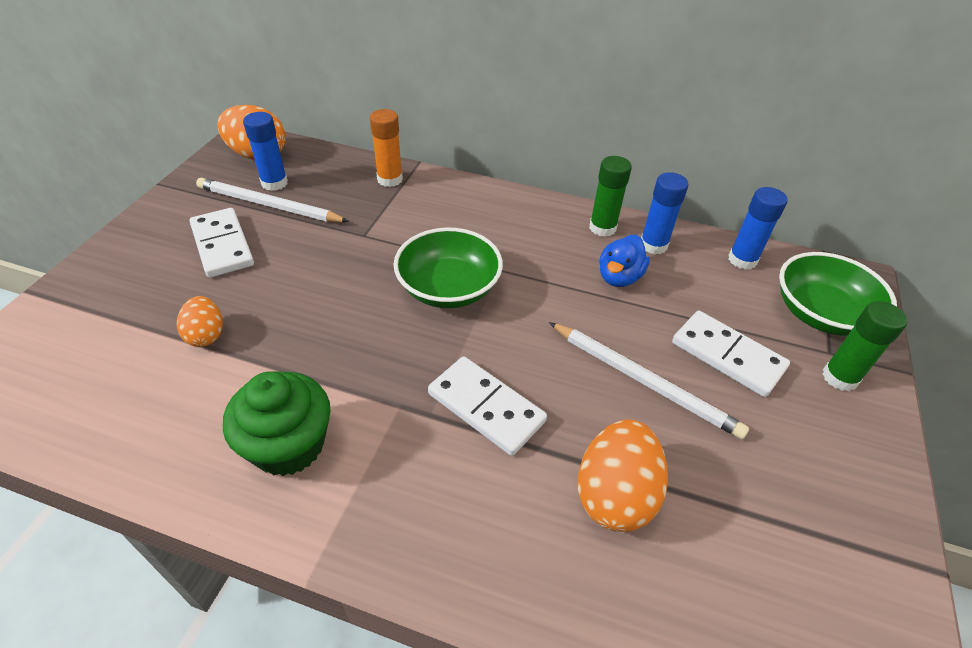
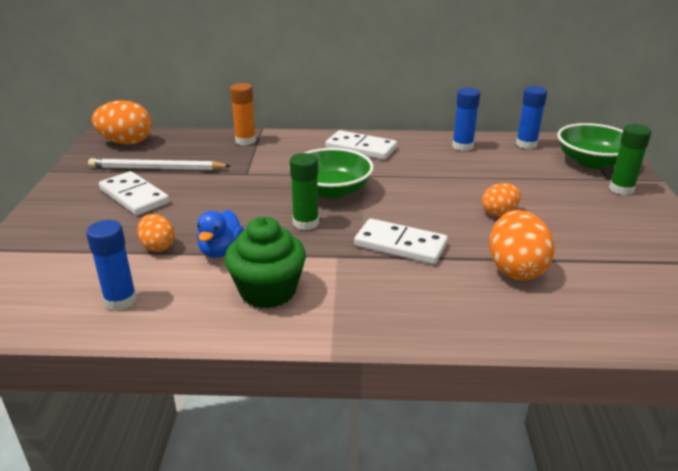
camera: 15 degrees left, 15 degrees down
blue glue stick [243,112,288,191] -> blue glue stick moved to [86,220,137,310]
white pencil [549,322,749,439] -> orange egg [482,183,521,216]
green glue stick [589,156,632,237] -> green glue stick moved to [290,153,319,230]
blue duck [599,235,650,287] -> blue duck moved to [197,210,244,258]
white domino [672,311,790,397] -> white domino moved to [325,130,397,160]

